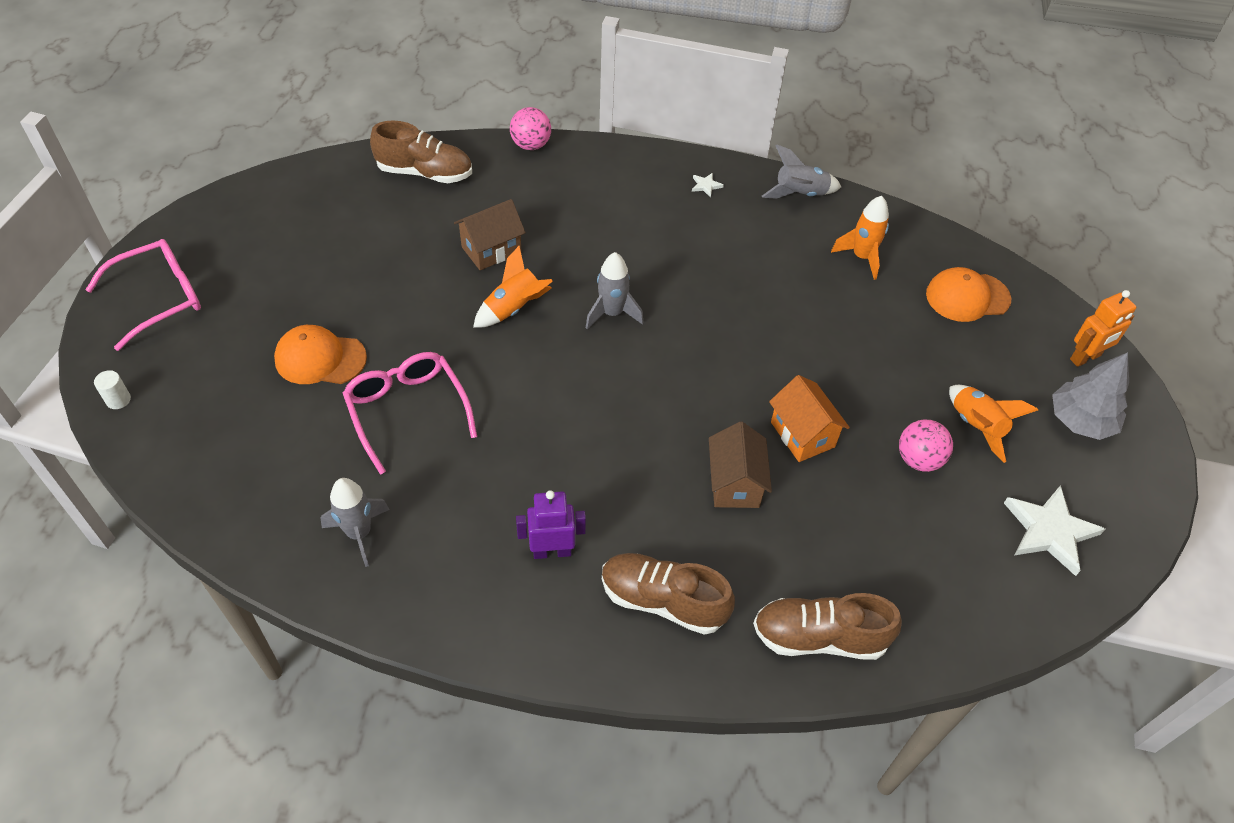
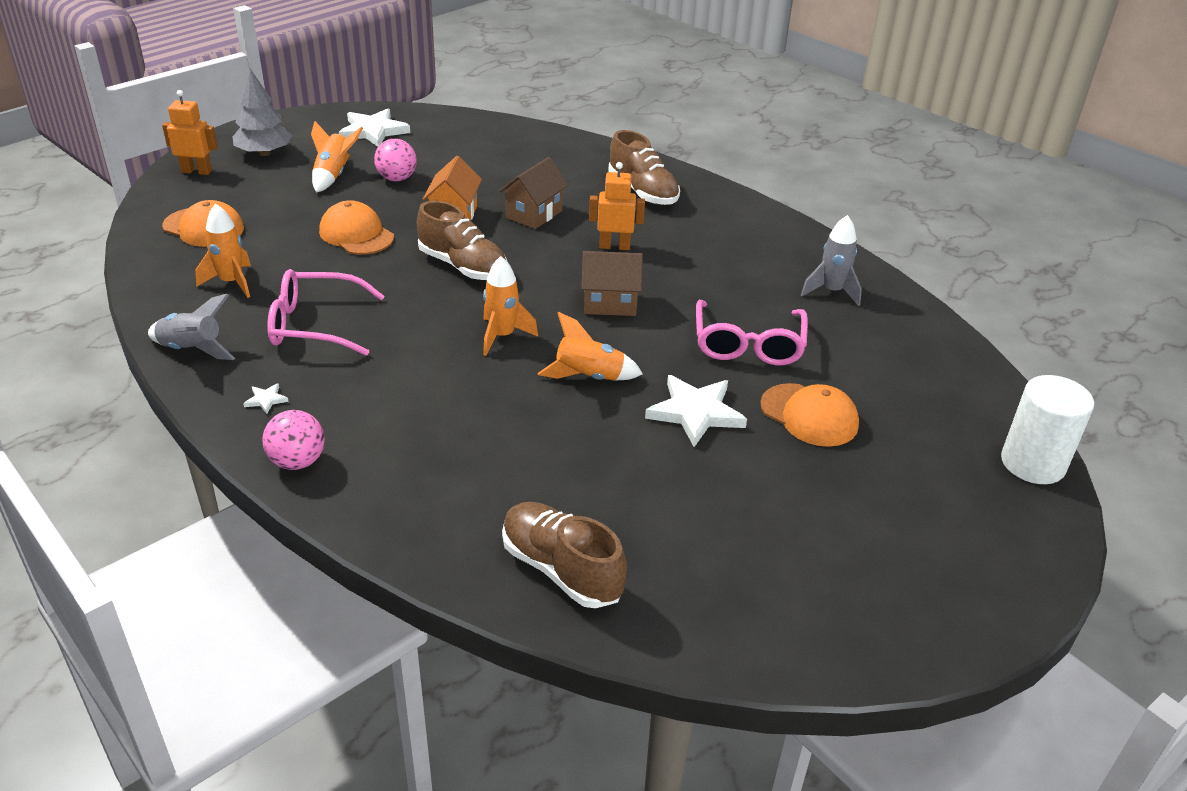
camera: 145 degrees left, 15 degrees down
pink glasses [85,239,201,351] -> pink glasses moved to [267,269,385,356]
white cylinder [94,370,131,409] -> white cylinder [1001,375,1094,484], size x2.36
brown house [454,199,526,270] -> brown house moved to [581,251,643,316]
pink ball [510,107,551,150] -> pink ball moved to [262,410,325,470]
purple robot [516,490,586,559] -> none
grey rocket [586,252,644,329] -> orange rocket [483,256,538,356]
brown shoe [753,593,902,660] -> brown shoe moved to [417,201,507,280]
none -> orange cap [319,200,394,255]
none -> orange robot [589,162,645,250]
none -> white star [645,375,747,447]

